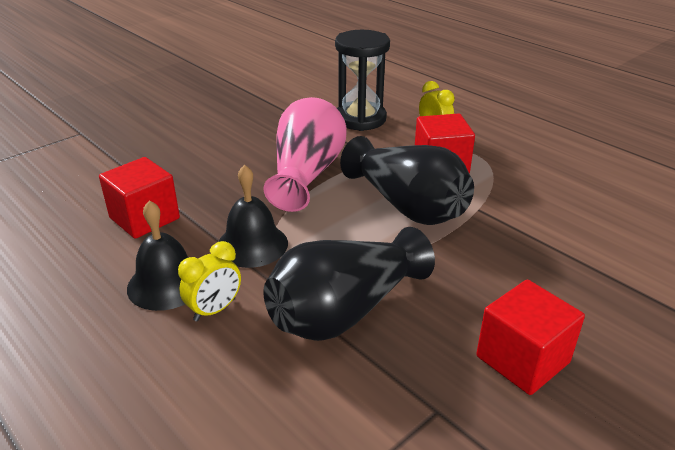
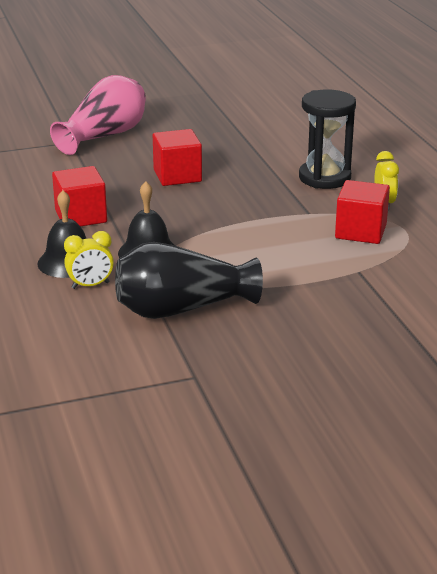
camera: 25 degrees right, 5 degrees down
pink vase [263,97,346,212] -> pink vase moved to [50,75,146,155]
black vase [340,136,474,225] -> none
red cube [476,279,585,395] -> red cube moved to [153,129,202,186]

